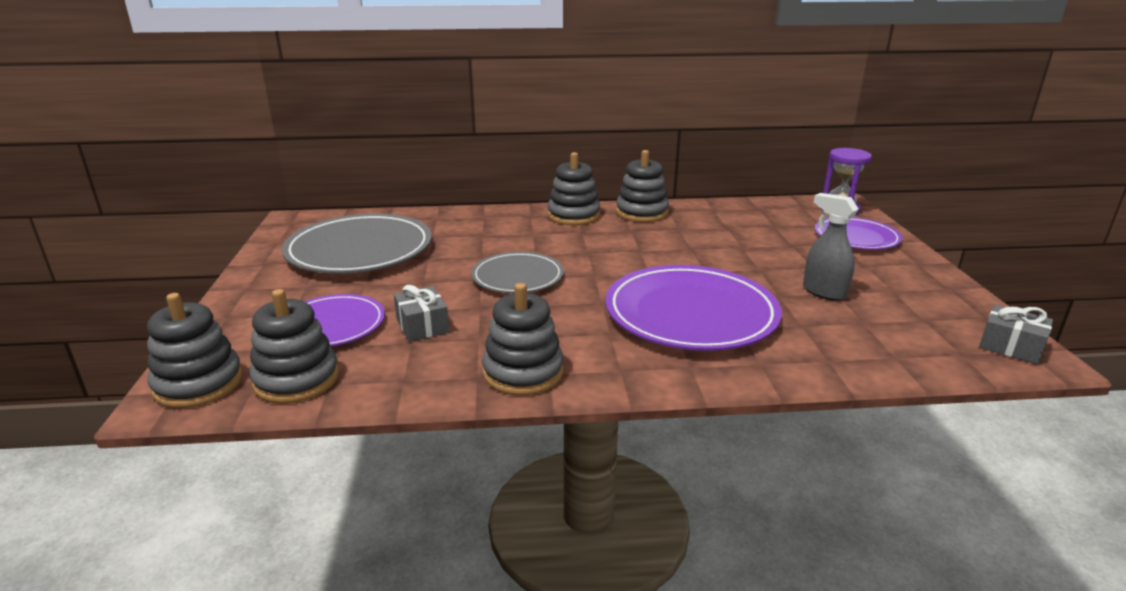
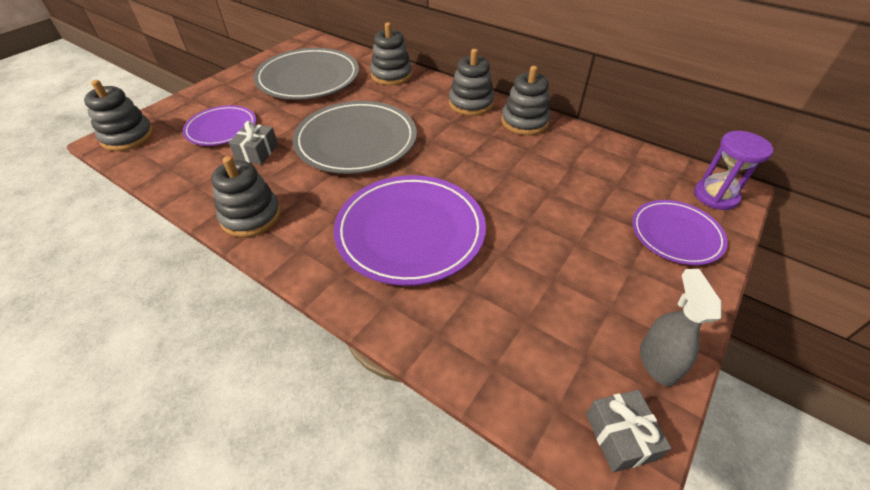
camera: 40 degrees right, 20 degrees up
grey stacking toy [249,289,339,404] -> grey stacking toy moved to [370,23,412,85]
grey plate [471,252,564,293] -> grey plate [293,101,417,174], size x1.69
grey spray bottle [803,193,859,301] -> grey spray bottle moved to [640,269,722,386]

